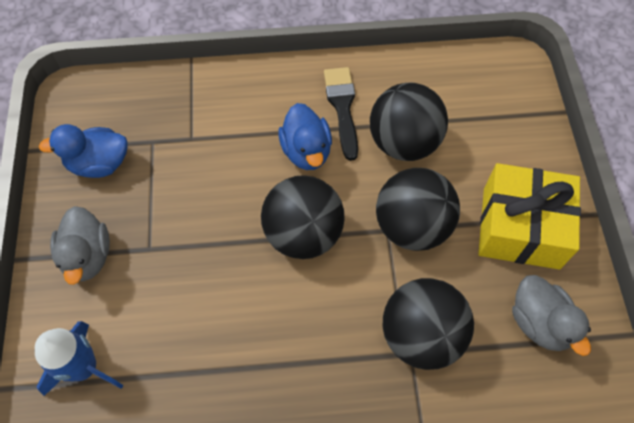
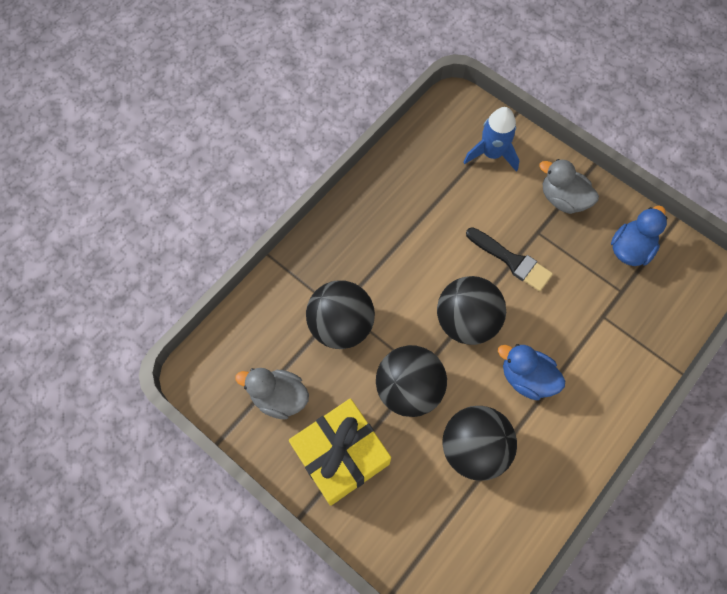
camera: 135 degrees right, 5 degrees up
black brush [324,67,358,161] -> black brush moved to [466,227,553,292]

